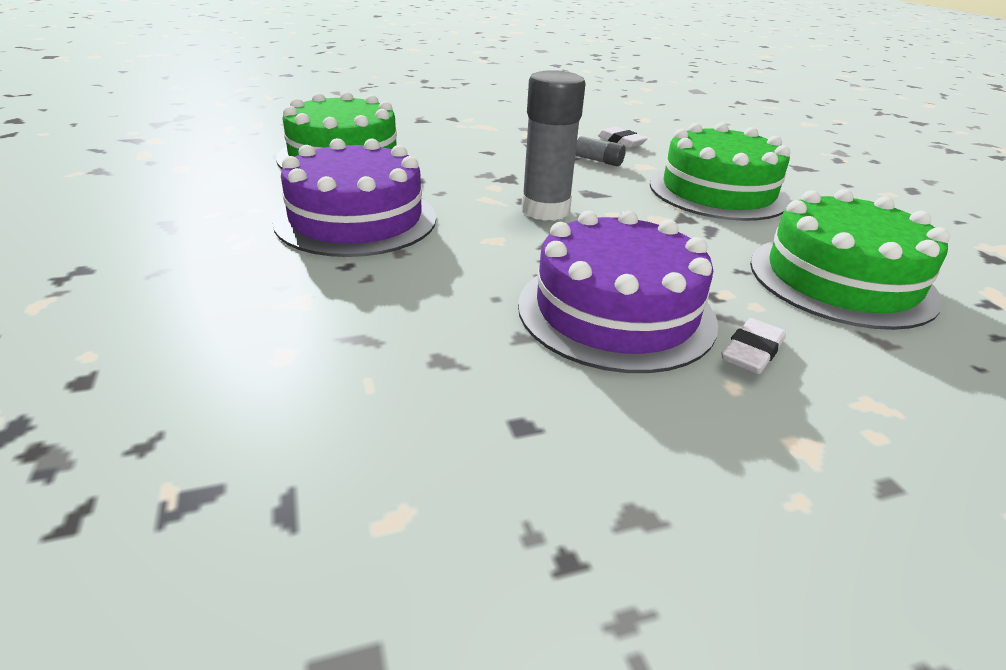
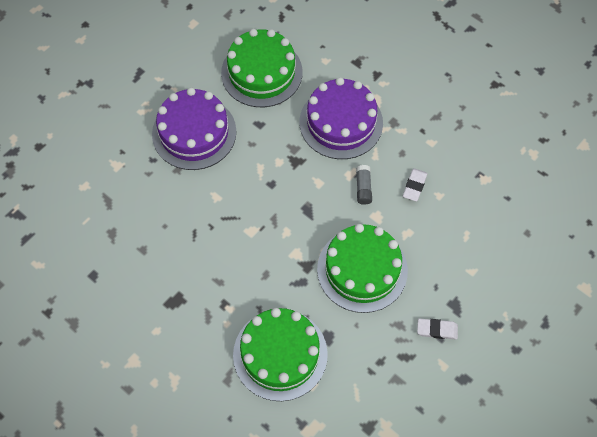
camera: 60 degrees right, 30 degrees up
purple cake [518,210,718,373] -> purple cake moved to [300,77,383,159]
grey glue stick [521,70,586,221] -> none
white eraser [721,318,786,374] -> white eraser moved to [417,318,458,340]

